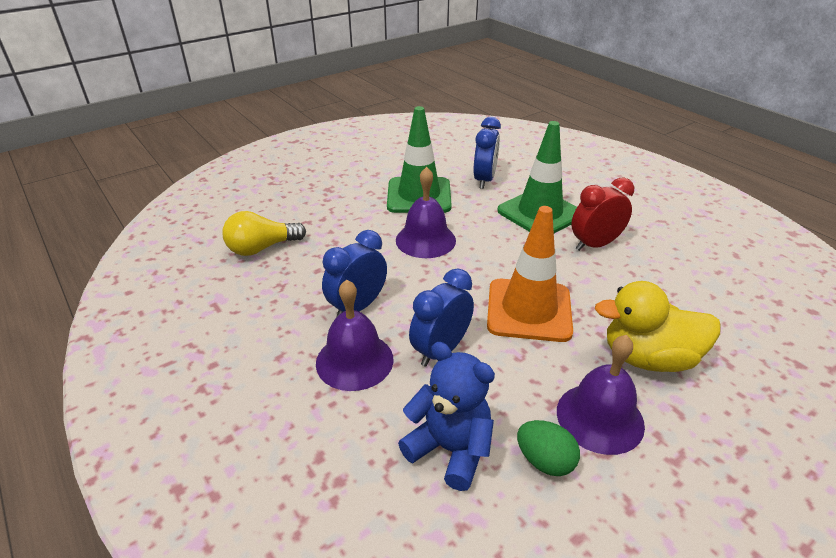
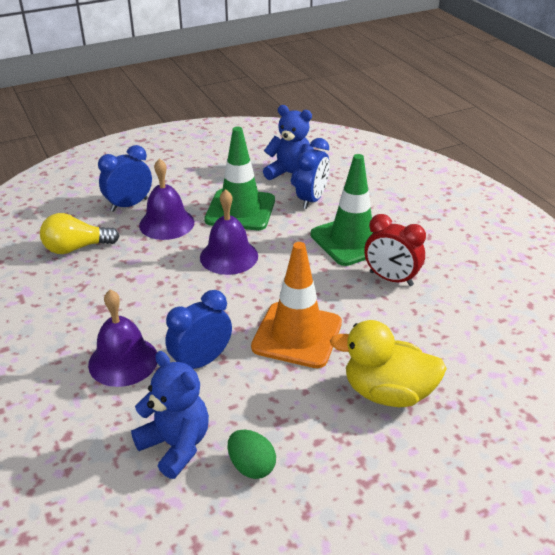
camera: 10 degrees right, 0 degrees up
blue clock [322,230,387,317] -> blue clock moved to [98,145,152,212]
purple bell [557,335,645,455] -> purple bell moved to [139,158,194,240]
red clock [571,178,634,251] -> red clock turned 135 degrees counterclockwise [364,214,426,286]
none -> blue teddy bear [263,105,314,187]

